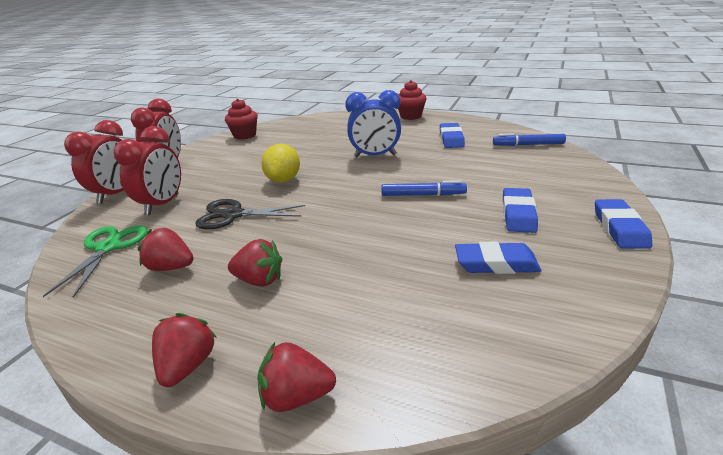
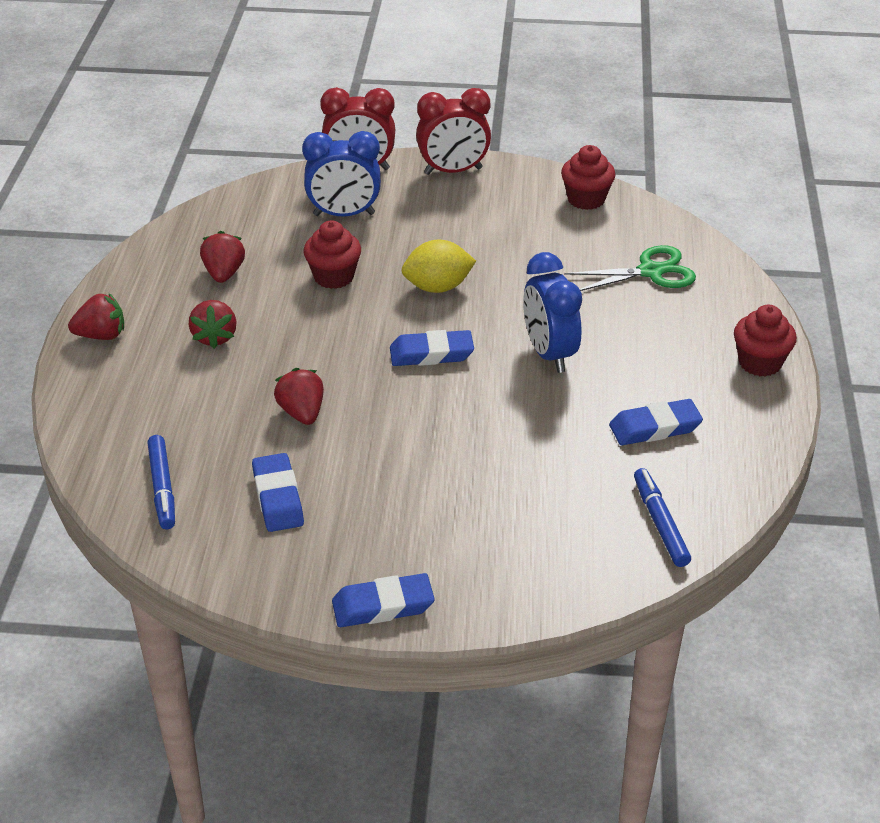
camera: 70 degrees right, 10 degrees up
green scissors [43,226,148,298] -> green scissors moved to [564,245,696,291]
red clock [114,126,181,215] -> blue clock [302,131,381,216]
black scissors [195,199,305,230] -> red cupcake [303,221,361,289]
red strawberry [257,342,336,412] -> red strawberry moved to [274,368,324,425]
blue marker [381,180,467,196] -> blue marker moved to [147,435,175,529]
blue eraser [503,188,538,233] -> blue eraser moved to [390,330,474,366]

